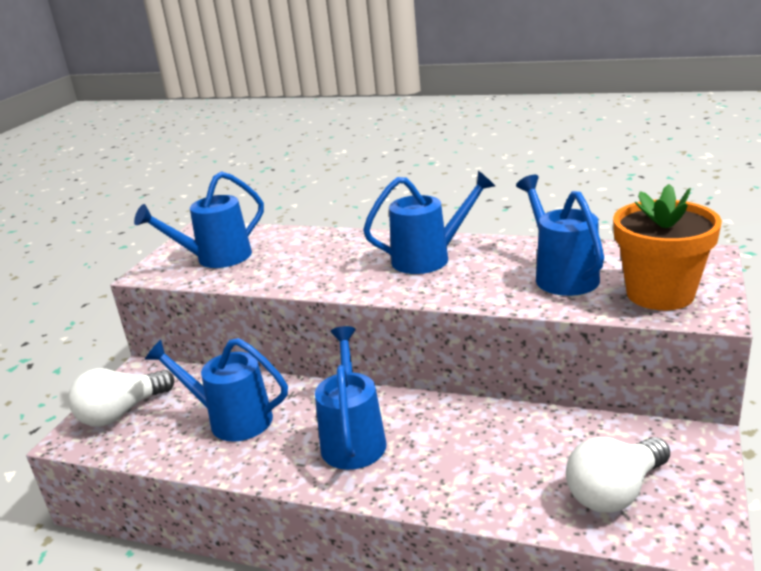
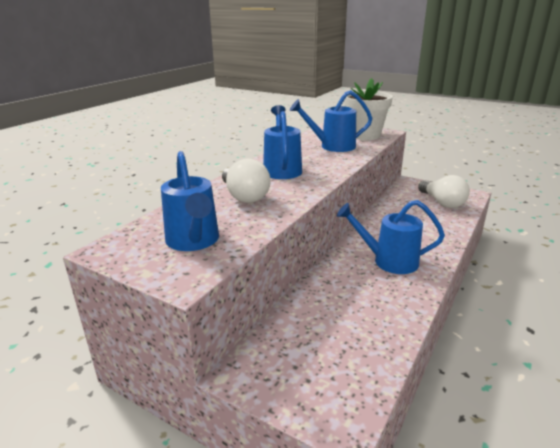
camera: 80 degrees left, 0 degrees up
white light bulb [68,368,174,427] -> white light bulb moved to [222,158,271,203]
blue watering can [145,338,288,442] -> none
orange flower pot [613,184,722,310] -> white flower pot [344,78,393,140]

